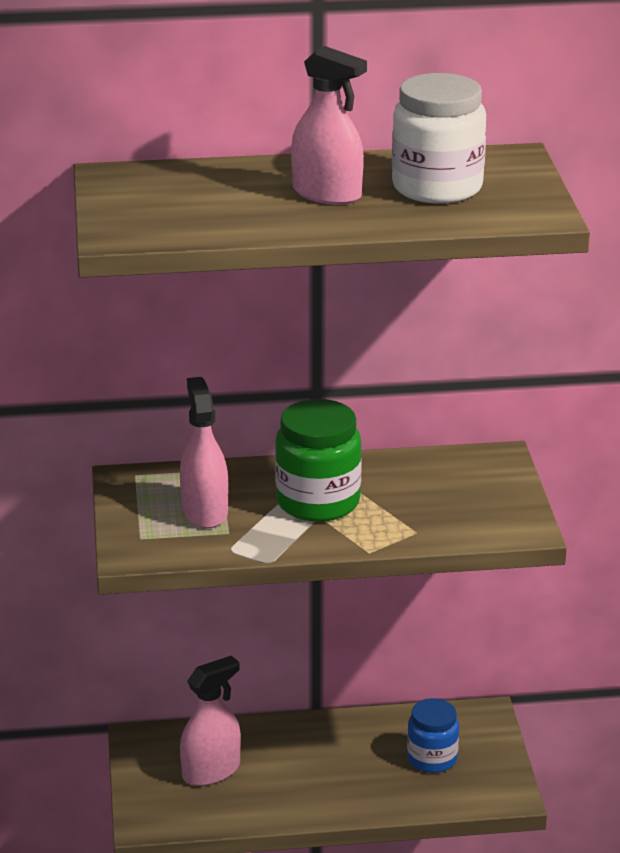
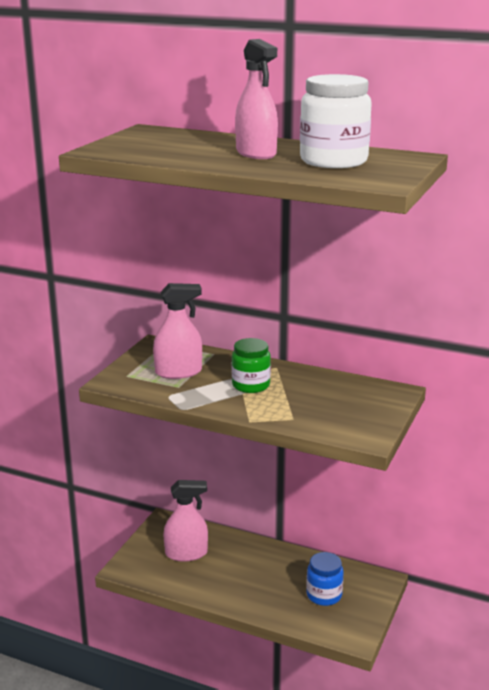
camera: 30 degrees right, 5 degrees down
pink spray bottle [180,377,228,528] -> pink spray bottle turned 60 degrees clockwise [153,283,202,379]
green jar [275,399,362,522] -> green jar [232,338,271,393], size x0.65

